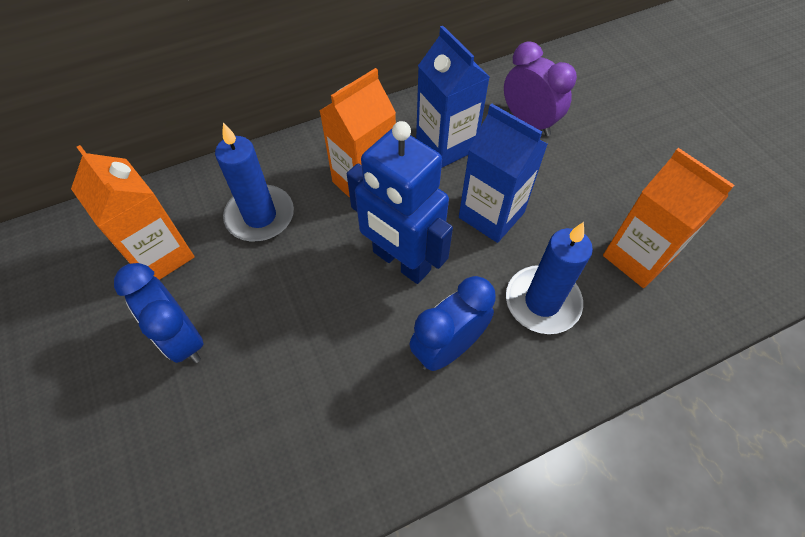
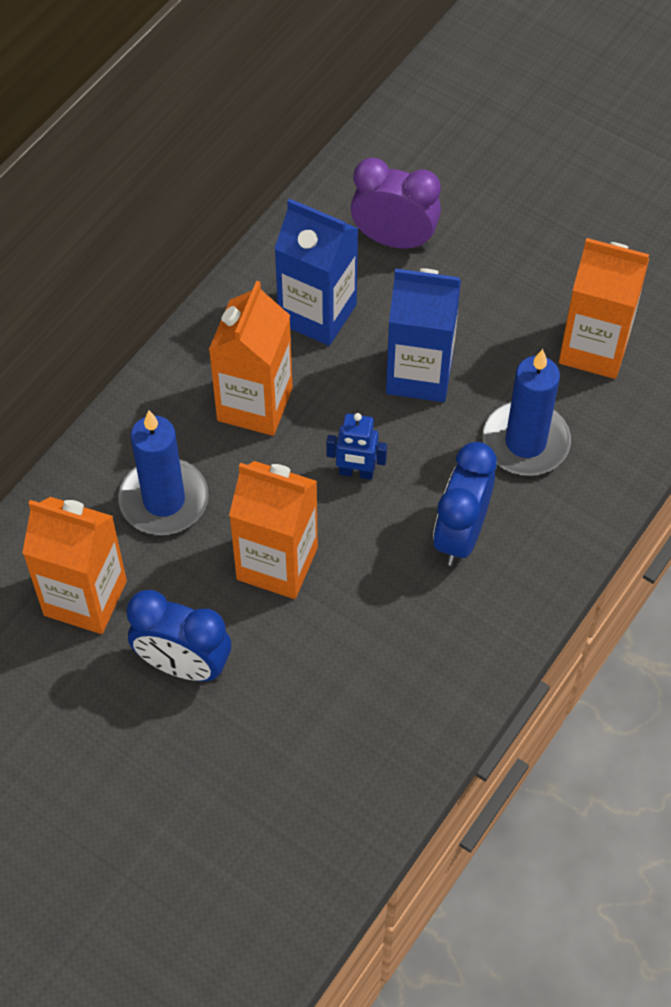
camera: 30 degrees left, 0 degrees up
blue robot [347,121,453,284] -> blue robot [326,413,387,480], size x0.46
none -> orange carton [229,461,318,599]

